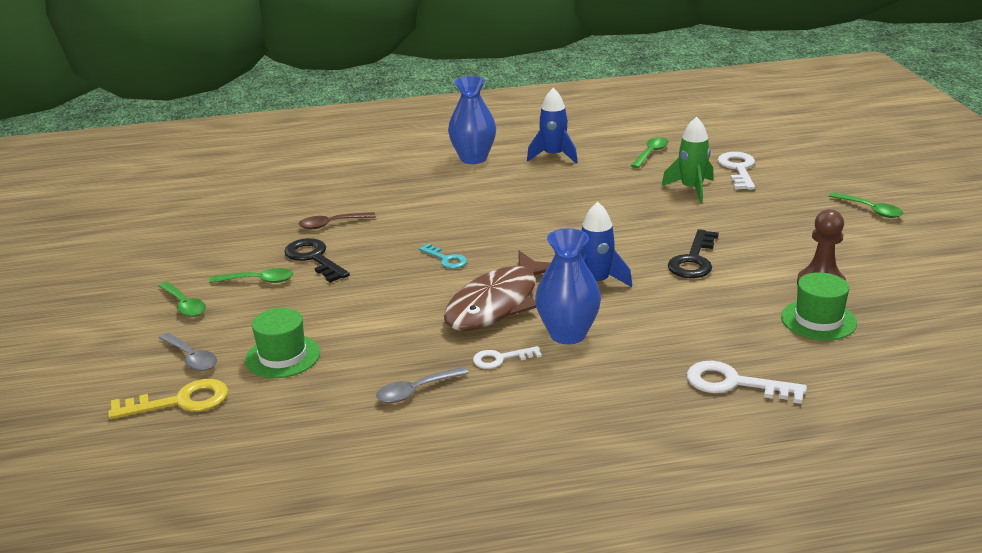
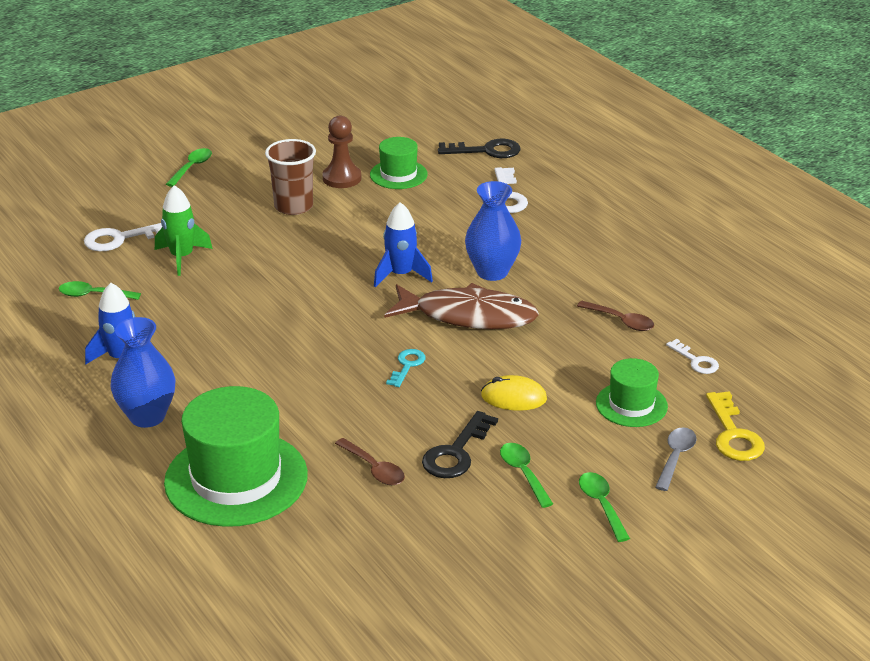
camera: 115 degrees left, 5 degrees up
yellow key [108,379,228,419] -> yellow key turned 150 degrees counterclockwise [706,391,765,461]
green spoon [159,282,206,317] -> green spoon turned 45 degrees counterclockwise [579,472,630,542]
grey spoon [376,367,469,403] -> brown spoon [577,301,654,331]
white key [473,346,542,369] -> white key moved to [666,339,719,374]
black key [668,229,719,278] -> black key moved to [438,138,521,158]
none -> green hat [164,386,308,527]
none -> brown cup [265,139,316,215]
none -> yellow mouse [481,375,547,411]

